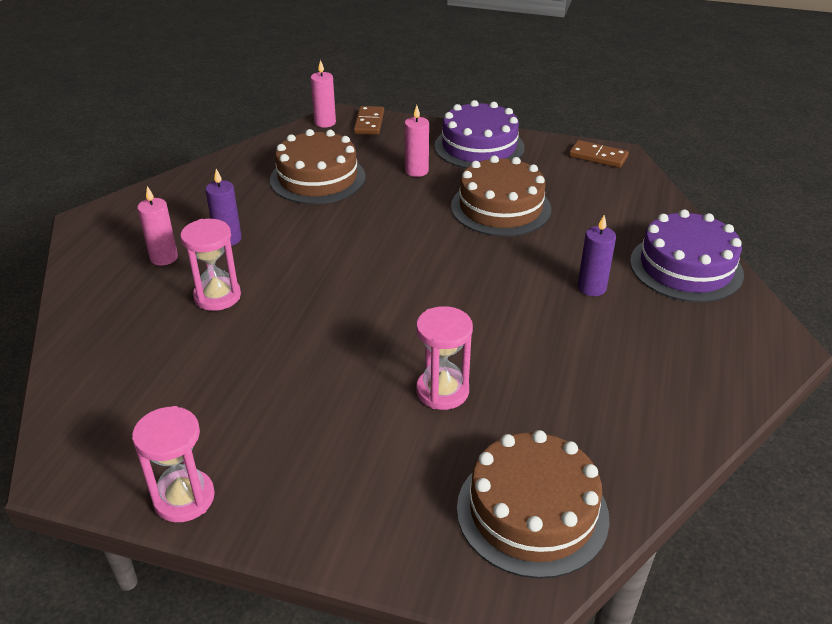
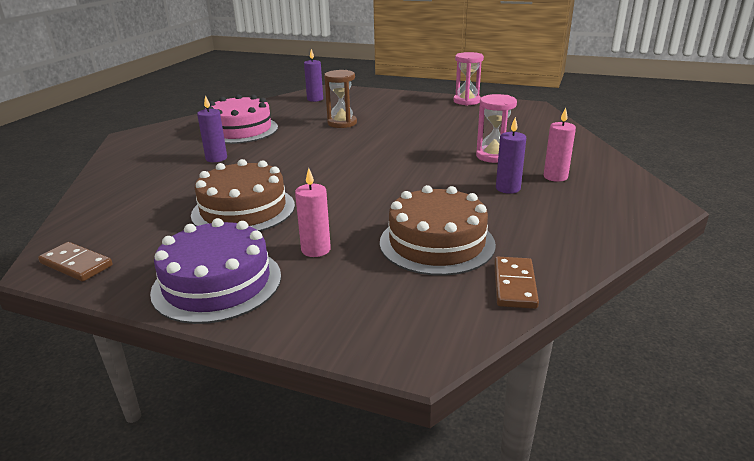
camera: 175 degrees left, 10 degrees down
pink candle [311,60,336,127] -> none
brown domino [354,106,384,135] -> brown domino moved to [494,257,539,309]
pink hourglass [416,306,473,410] -> brown hourglass [324,70,357,128]
brown cake [457,430,610,579] -> purple candle [304,49,323,102]
purple cake [630,209,744,302] -> none
none -> pink cake [206,94,278,144]

